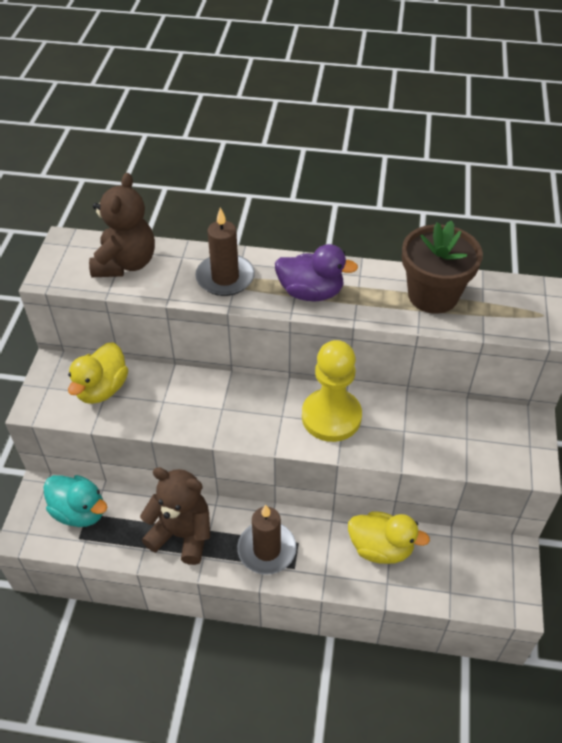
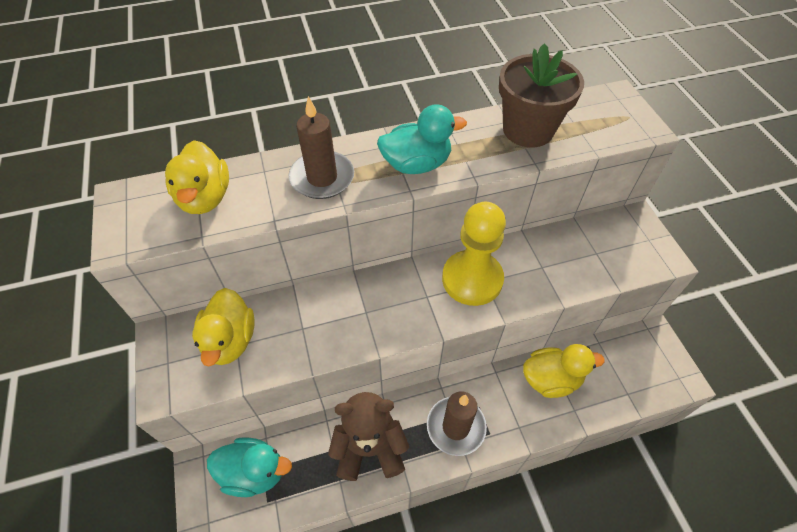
camera: 25 degrees left, 5 degrees up
brown teddy bear [89,173,155,277] -> yellow duck [165,140,229,214]
purple duck [275,244,358,301] -> turquoise duck [377,104,467,174]

